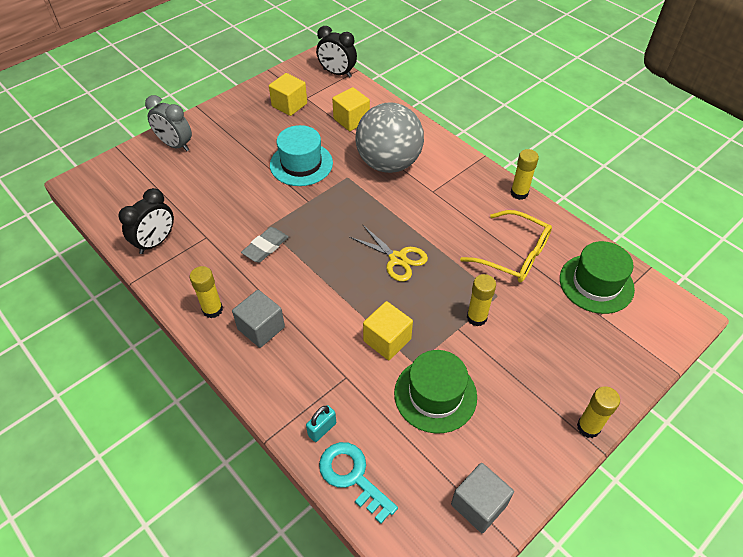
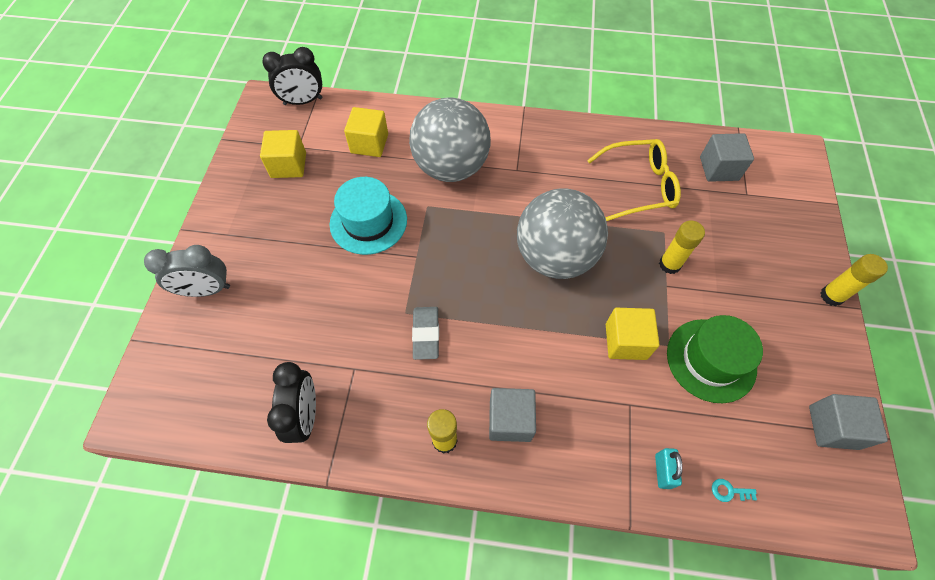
camera: 40 degrees left, 10 degrees up
turquoise key [319,442,398,524] -> turquoise key [712,479,757,502], size x0.43
yellow scissors [349,224,428,281] -> grey ball [517,188,608,279]
yellow glue stick [511,149,539,200] -> none
green hat [560,241,635,314] -> grey cube [700,133,754,182]

